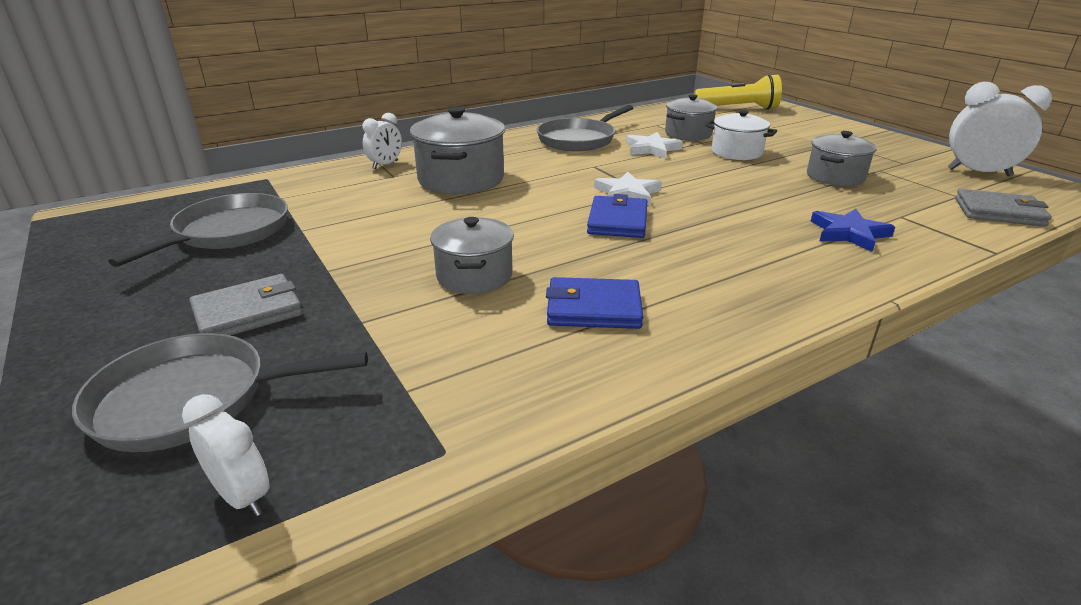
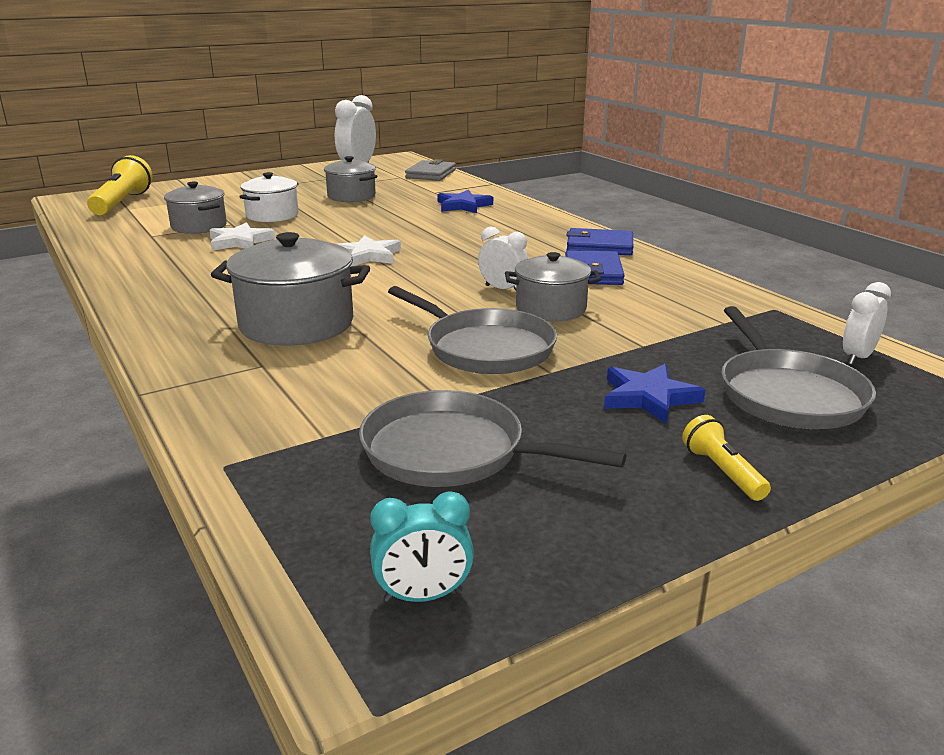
camera: 90 degrees left, 5 degrees down
grey wallet [189,274,303,336] -> blue star [604,364,706,424]
white clock [362,113,402,169] -> white clock moved to [478,227,528,290]
grey pan [537,105,633,151] -> grey pan moved to [388,286,557,374]
blue wallet [587,194,647,238] -> blue wallet moved to [566,228,633,255]
none -> turquoise clock [370,491,474,602]
none -> yellow flashlight [682,415,771,501]

